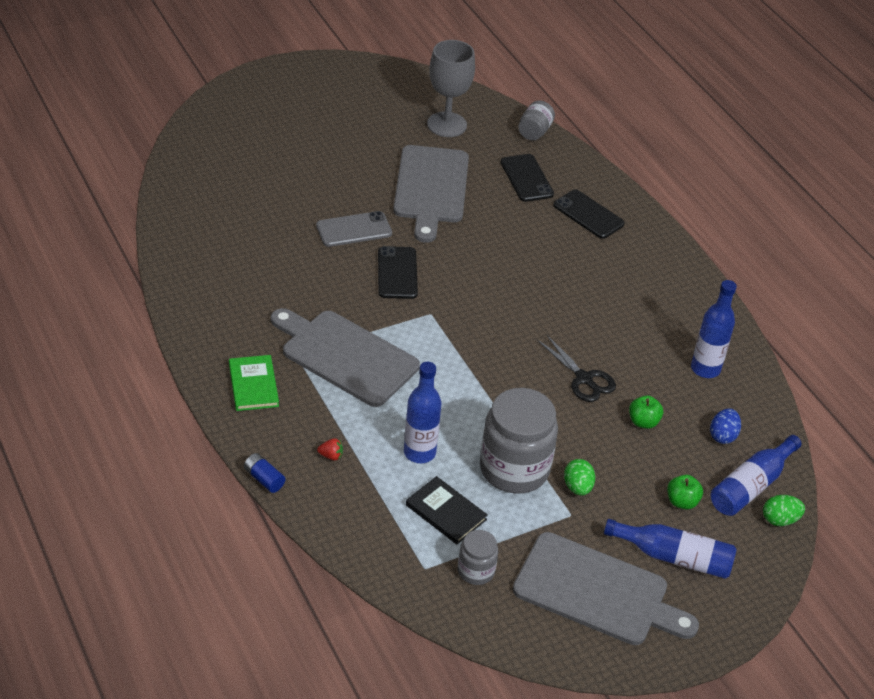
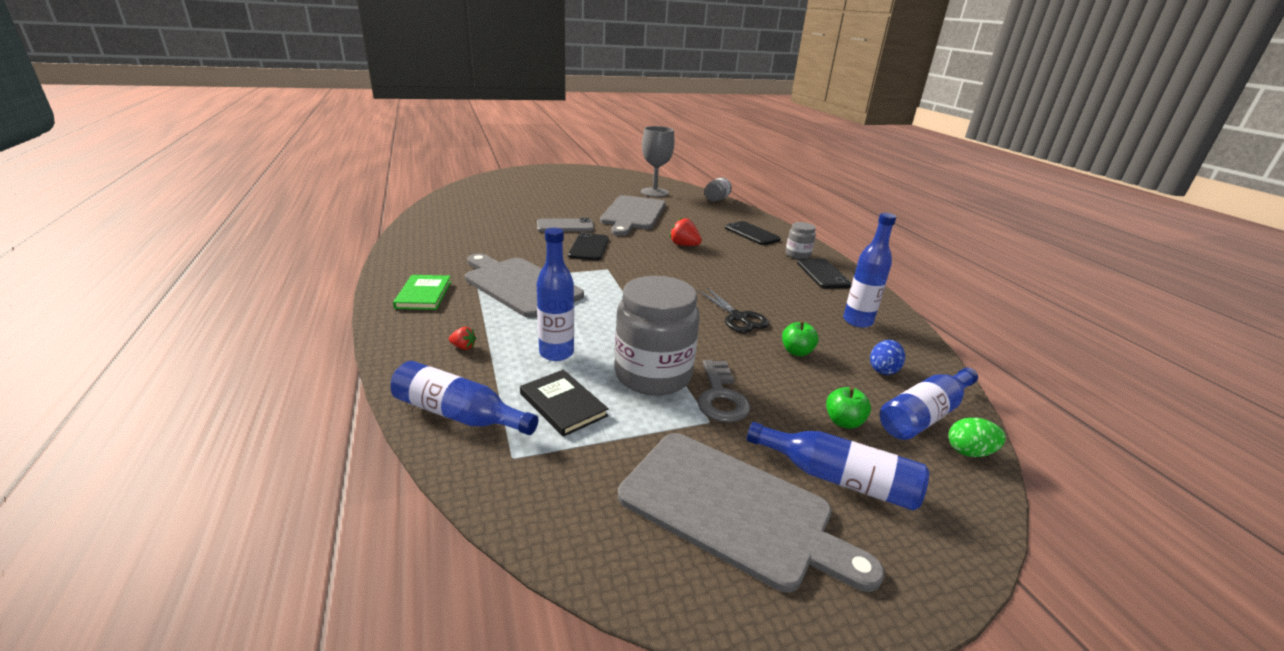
camera: 10 degrees right, 15 degrees down
blue battery [244,453,285,493] -> none
grey jar [458,530,498,585] -> grey jar moved to [785,222,816,259]
black phone [501,154,554,202] -> black phone moved to [797,259,852,289]
green egg [564,459,595,495] -> grey key [698,360,750,423]
none -> blue bottle [391,361,539,435]
none -> red strawberry [670,218,702,246]

